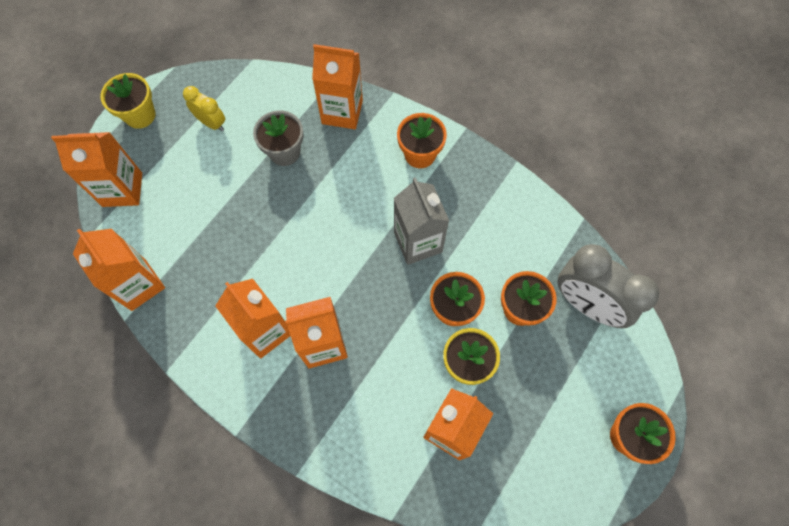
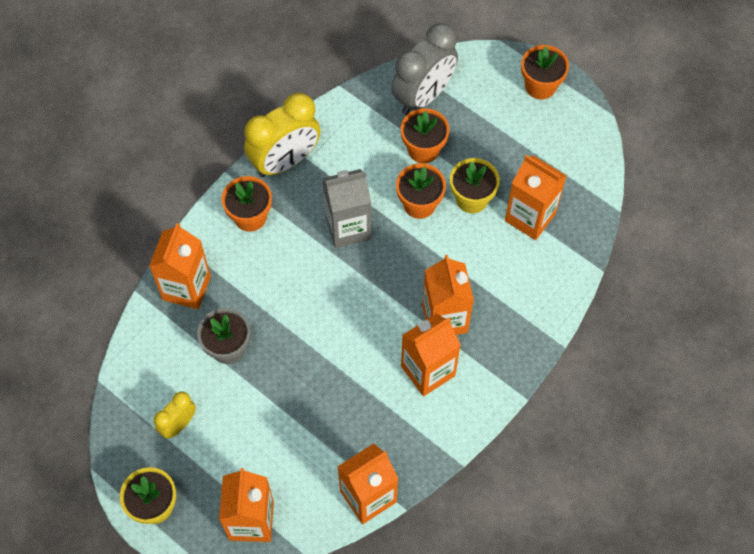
camera: 85 degrees left, 5 degrees down
none -> yellow clock [244,93,320,177]

